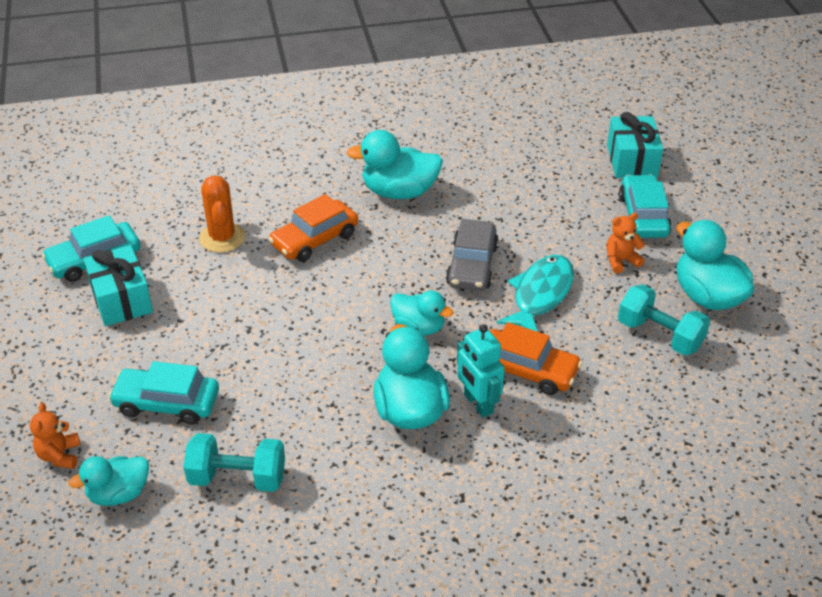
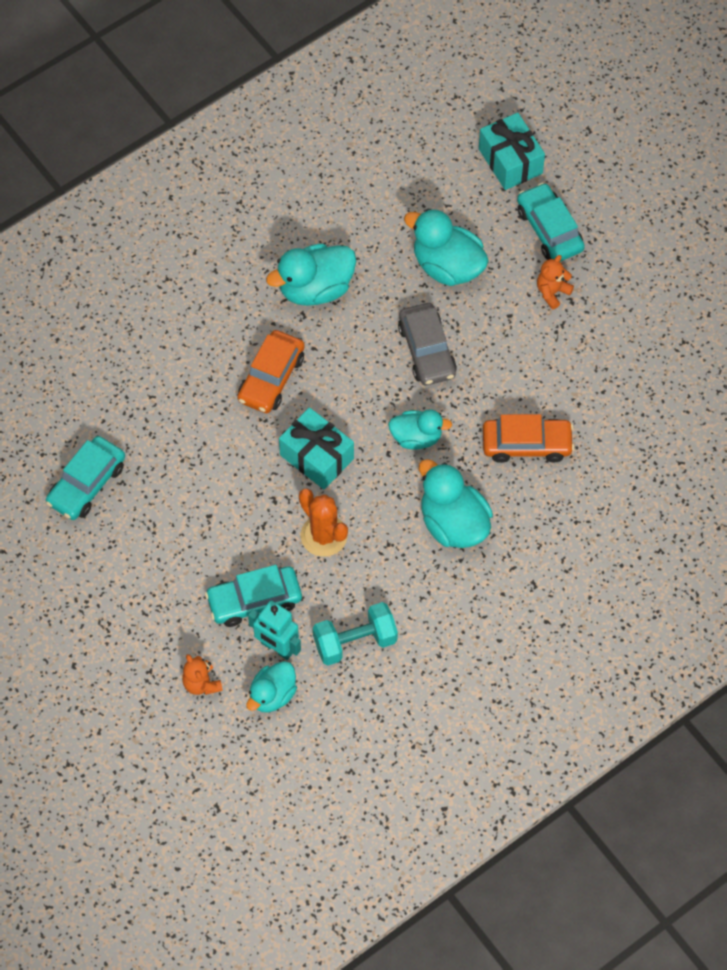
camera: 25 degrees left, 20 degrees up
turquoise gift [84,245,153,326] -> turquoise gift moved to [279,407,354,489]
orange cactus [199,175,245,253] -> orange cactus moved to [299,489,348,557]
turquoise robot [457,324,505,418] -> turquoise robot moved to [248,600,301,660]
turquoise fish [497,255,574,332] -> none
turquoise dumbbell [618,284,710,356] -> none
turquoise duck [676,220,754,310] -> turquoise duck moved to [404,209,489,286]

